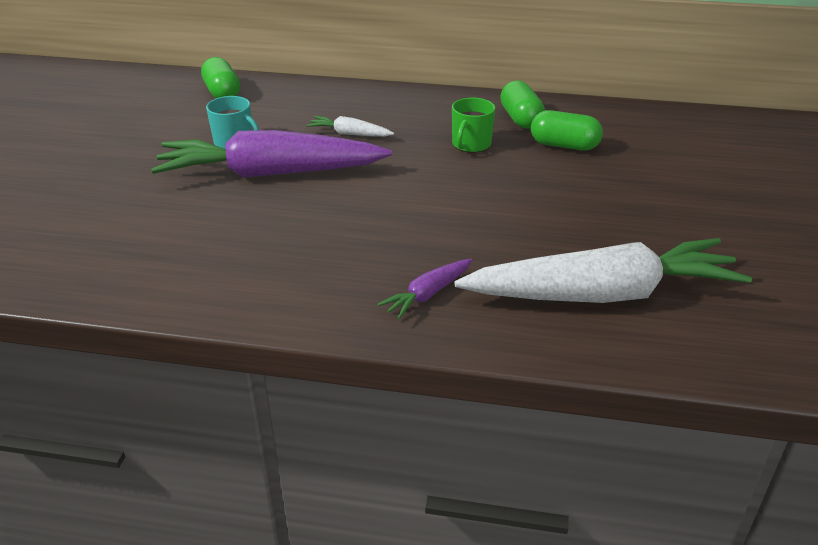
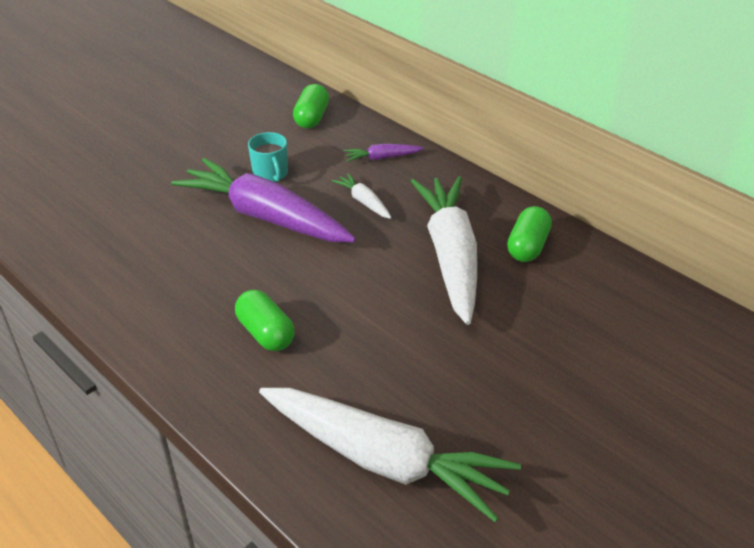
camera: 35 degrees right, 5 degrees up
purple carrot [377,259,472,319] -> purple carrot moved to [344,144,424,162]
green mug [452,97,495,153] -> white carrot [411,176,477,325]
green capsule [531,110,603,150] -> green capsule moved to [235,290,295,351]

